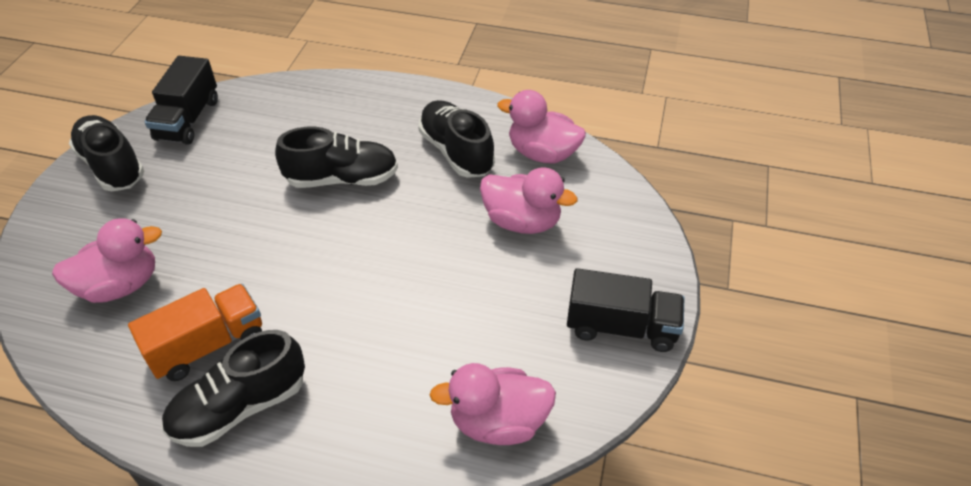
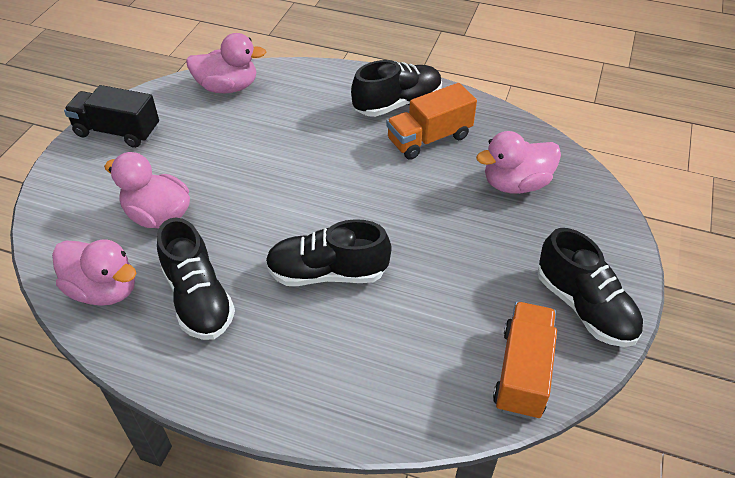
camera: 175 degrees left, 0 degrees up
black truck [144,56,218,145] -> orange truck [493,302,557,419]

